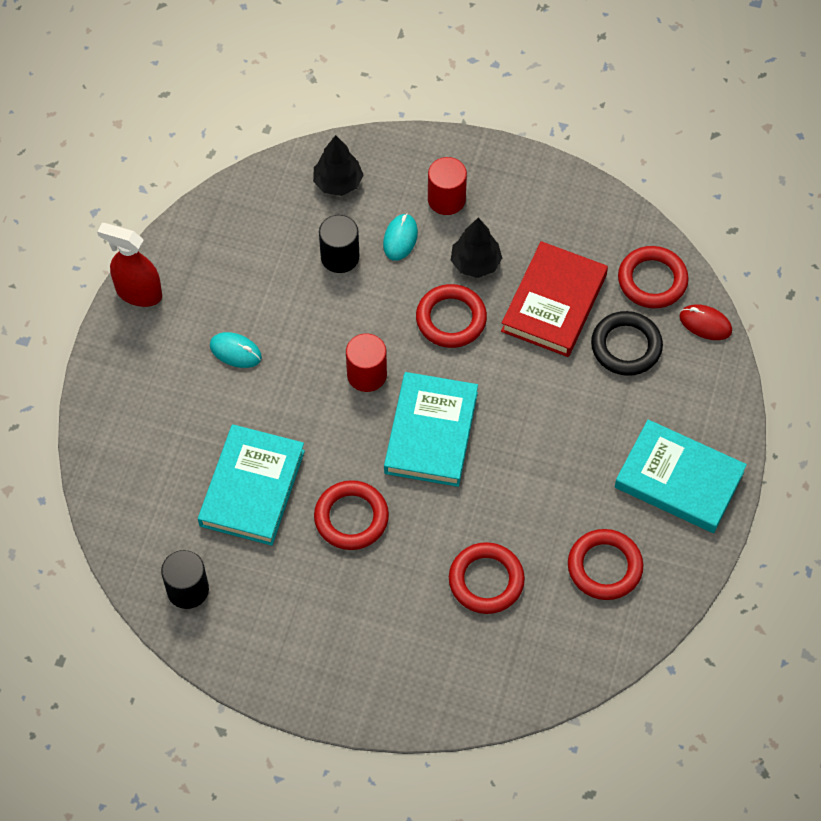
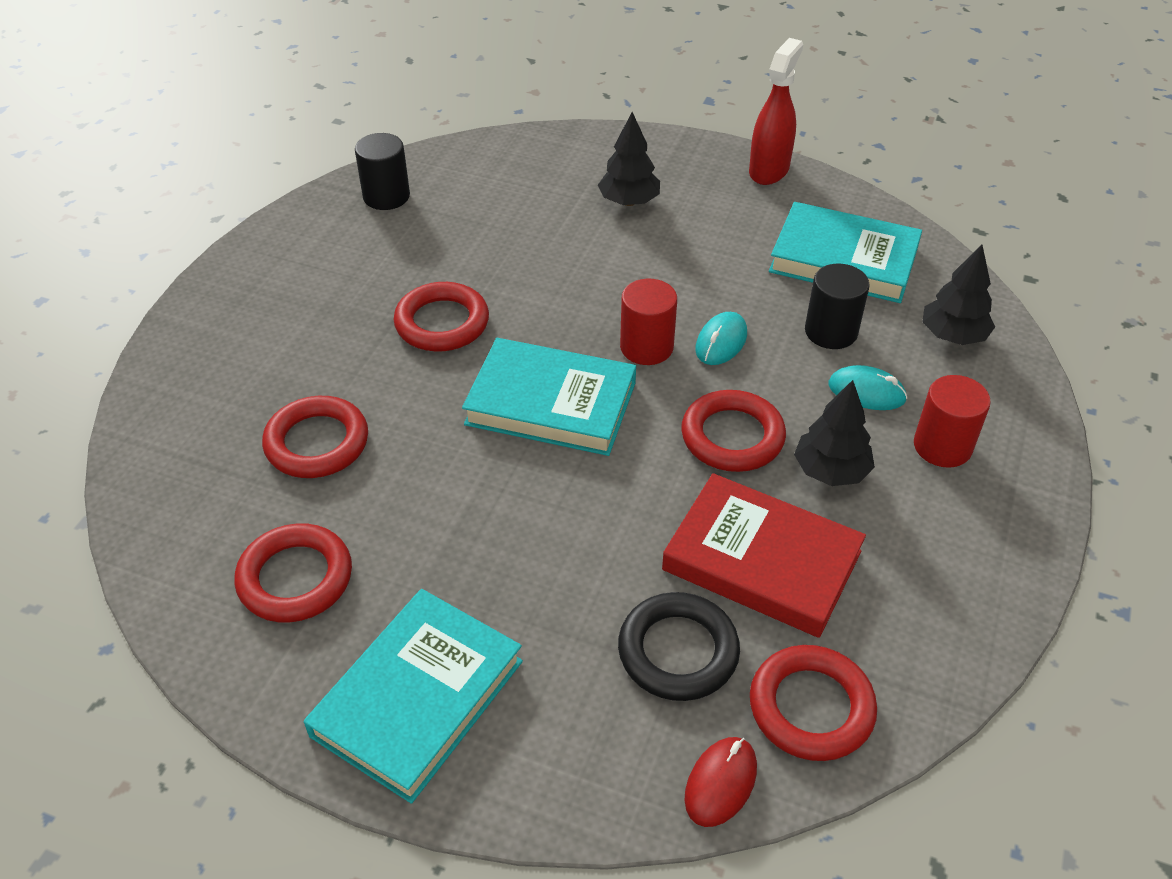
camera: 95 degrees right, 15 degrees down
turquoise book [198,424,305,546] -> turquoise book moved to [769,202,922,303]
turquoise mouse [210,332,262,368] -> turquoise mouse moved to [695,312,747,365]
none -> black tree [598,112,660,206]

